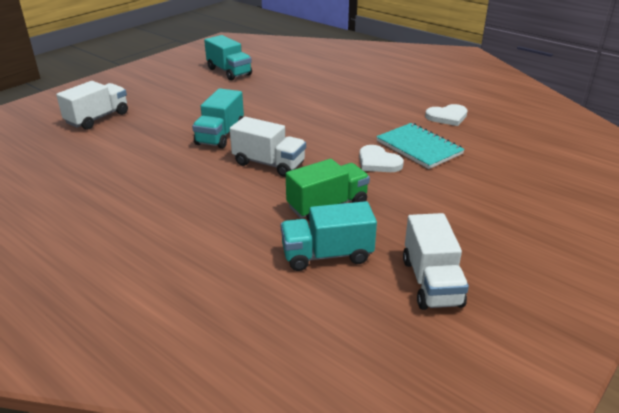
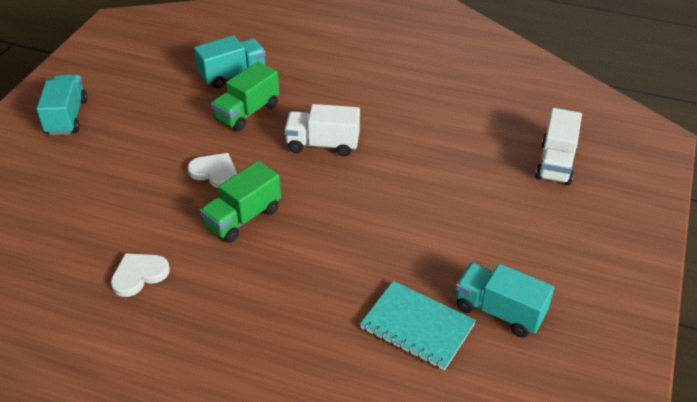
camera: 160 degrees right, 10 degrees up
turquoise truck [192,88,244,149] -> turquoise truck moved to [36,74,88,135]
turquoise notebook [376,123,465,169] -> turquoise notebook moved to [360,281,476,370]
white truck [403,213,469,310] -> none
none -> green truck [200,161,281,243]

